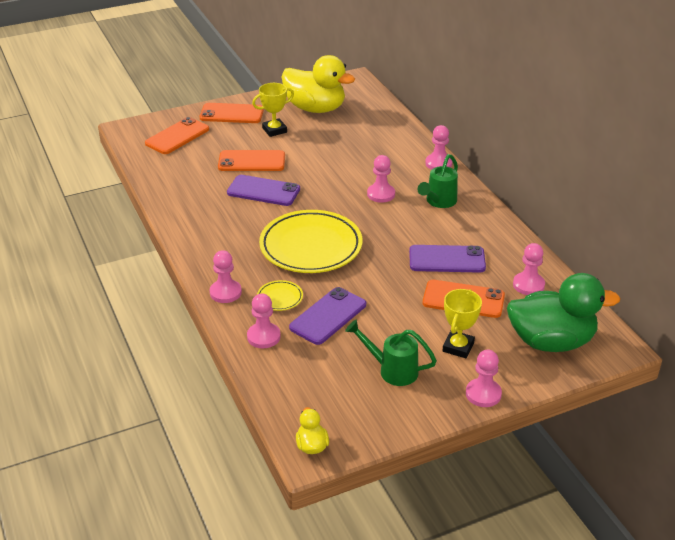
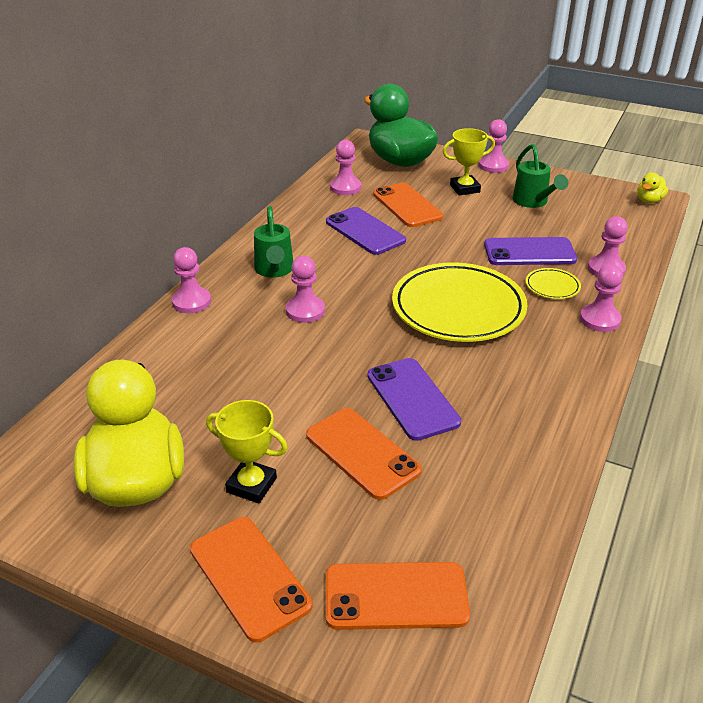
camera: 130 degrees left, 0 degrees up
green watering can [417,154,458,208] -> green watering can turned 90 degrees clockwise [254,206,293,278]

